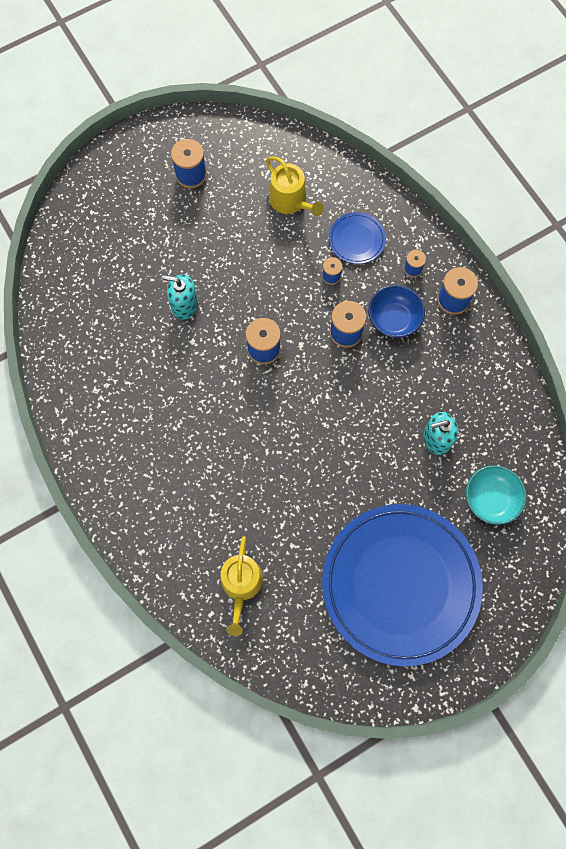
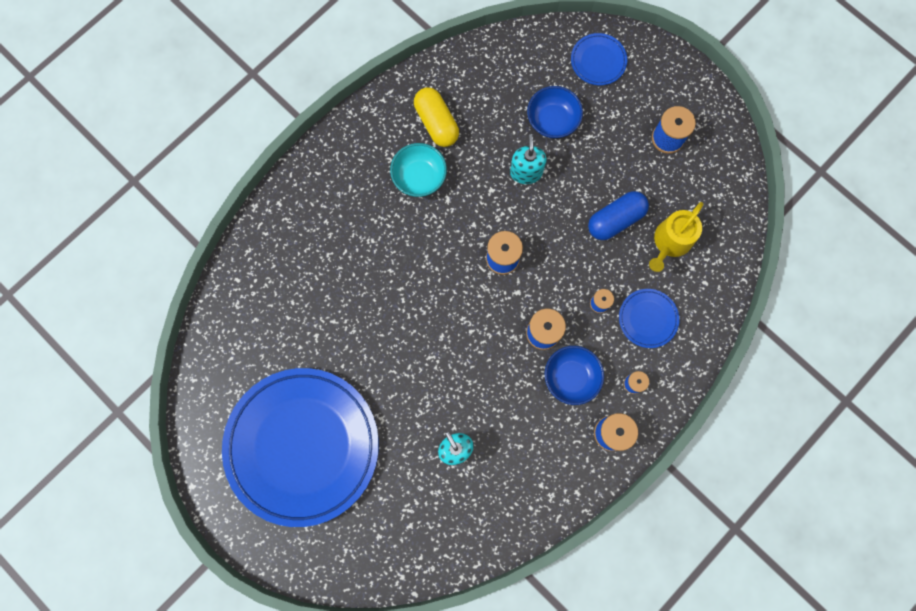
camera: 75 degrees right, 5 degrees up
yellow watering can [221,536,263,636] -> none
turquoise bowl [466,465,526,525] -> turquoise bowl moved to [390,143,447,197]
none -> yellow capsule [414,87,459,147]
none -> blue bowl [527,86,583,138]
none -> blue plate [571,33,627,85]
none -> blue capsule [588,191,649,240]

